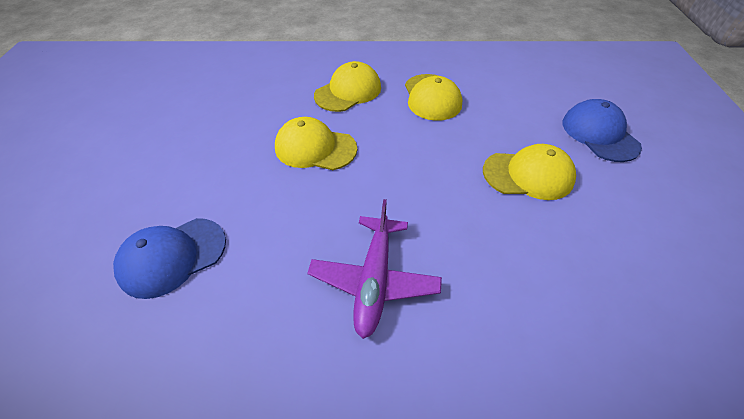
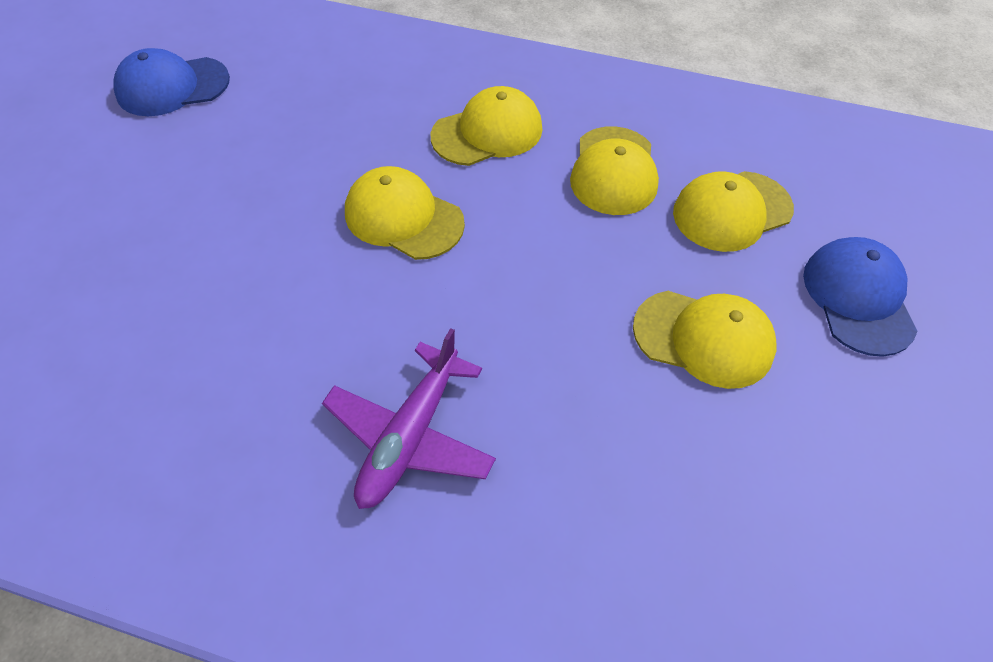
camera: 15 degrees right, 5 degrees up
blue cap [113,218,226,299] -> blue cap moved to [113,48,230,116]
none -> yellow cap [673,171,794,252]

